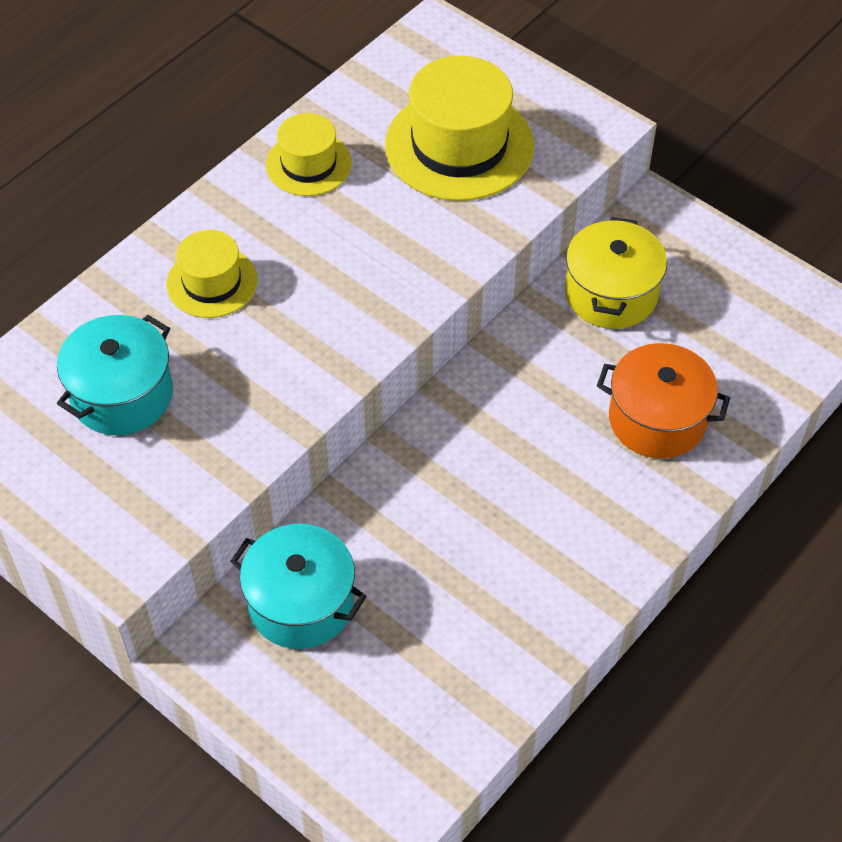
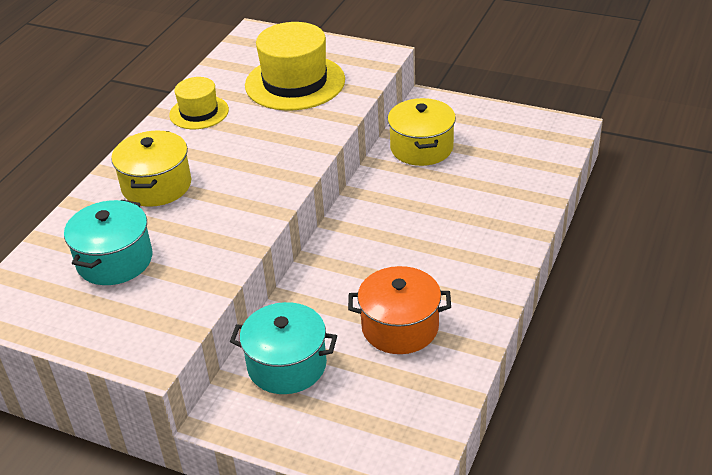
camera: 15 degrees left, 15 degrees down
yellow hat [166,230,258,318] -> yellow pot [111,131,191,207]
orange pot [597,343,730,458] -> orange pot moved to [348,266,451,354]

